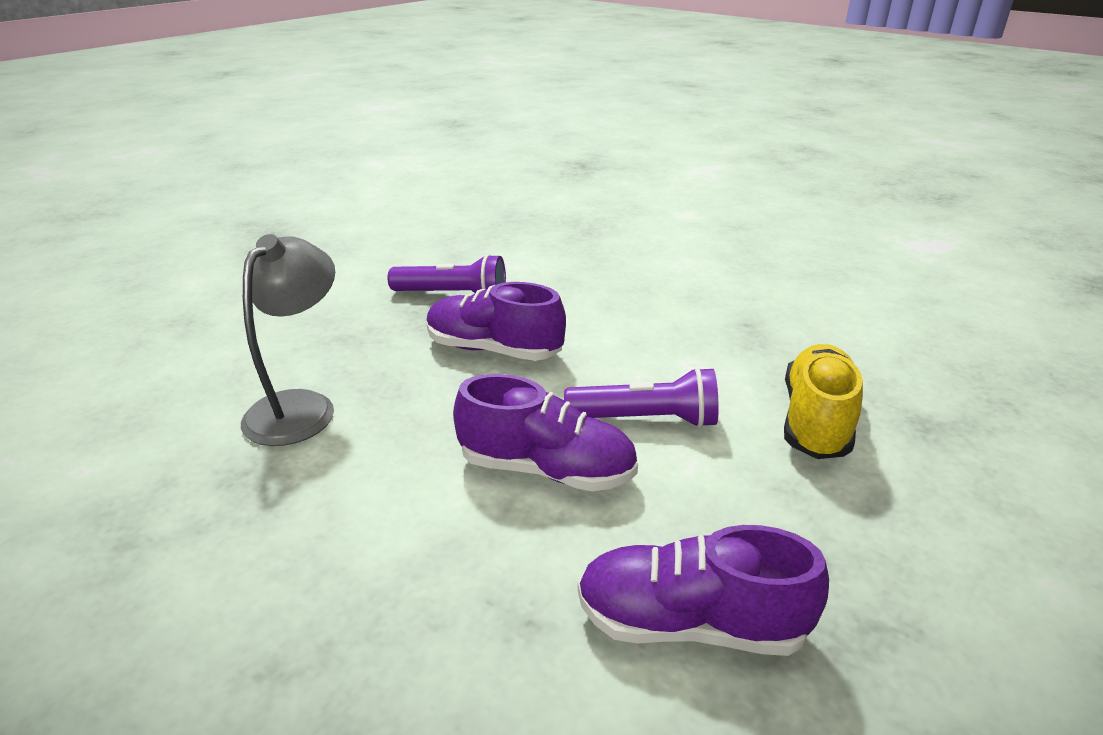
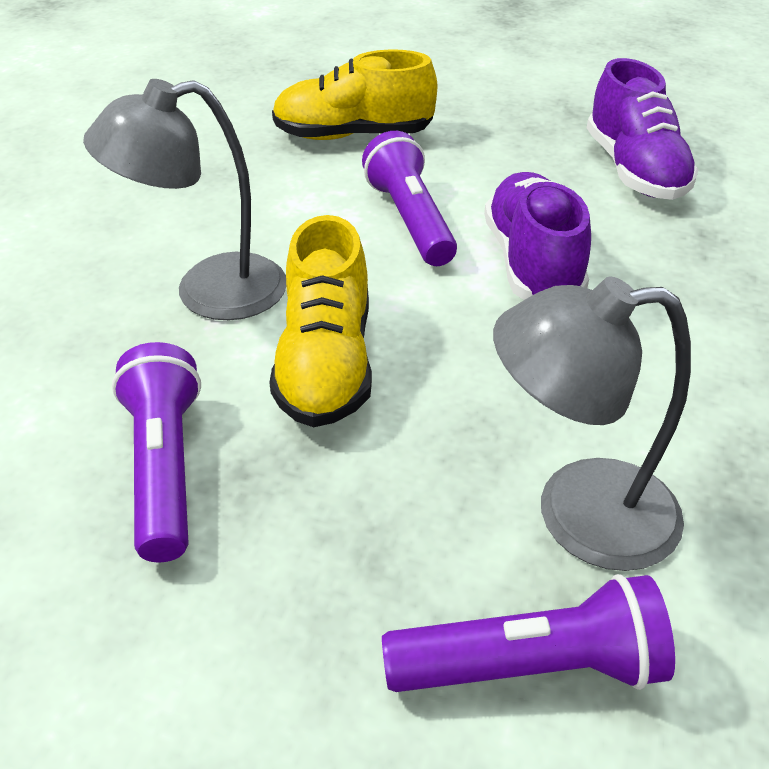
camera: 110 degrees left, 10 degrees up
purple shoe [426,282,566,361] -> yellow shoe [269,215,372,427]
none -> grey lamp [83,79,286,320]
none -> purple flashlight [382,574,675,692]

